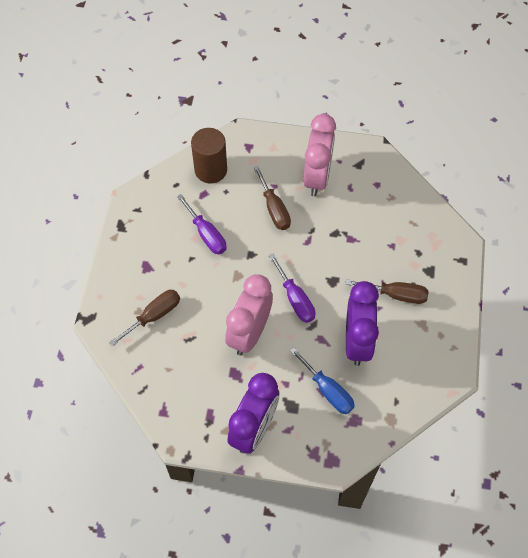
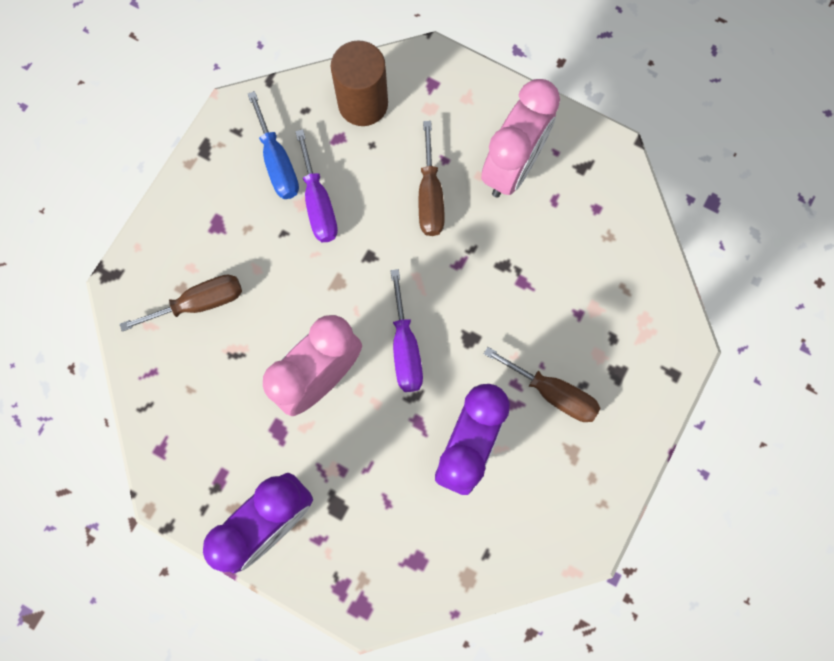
camera: 20 degrees right, 15 degrees up
blue screwdriver [290,347,355,414] -> blue screwdriver moved to [248,91,299,199]

